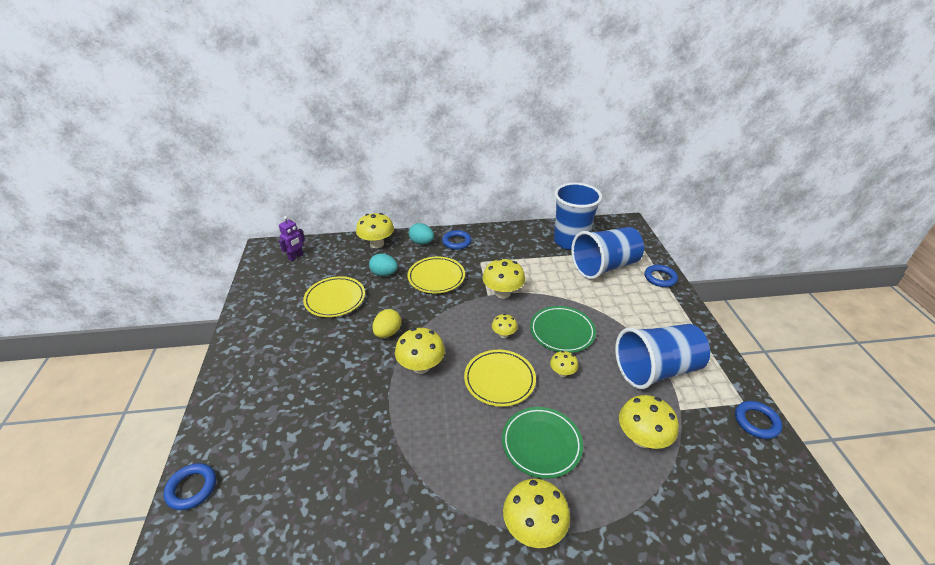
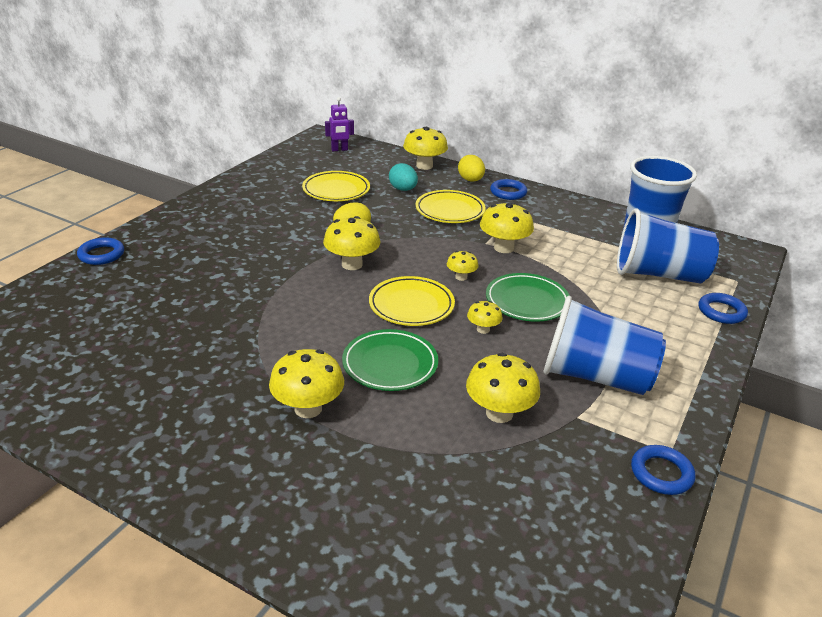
camera: 35 degrees right, 5 degrees down
turquoise egg [409,223,434,244] -> yellow egg [458,155,485,182]

